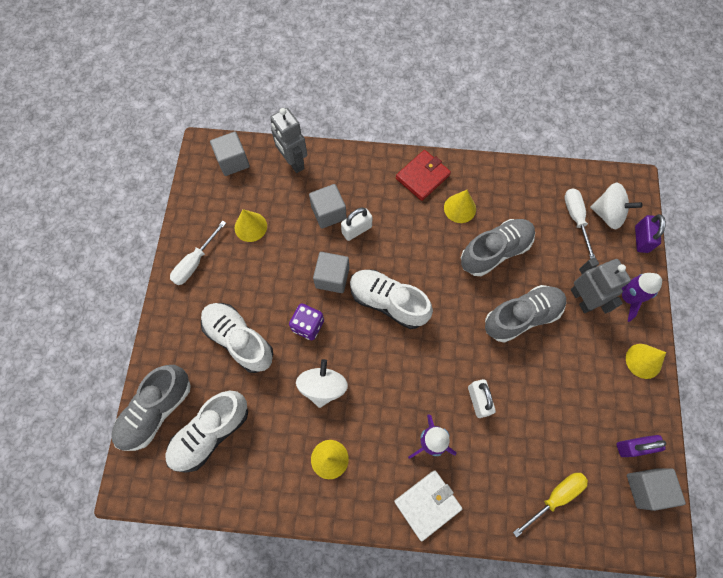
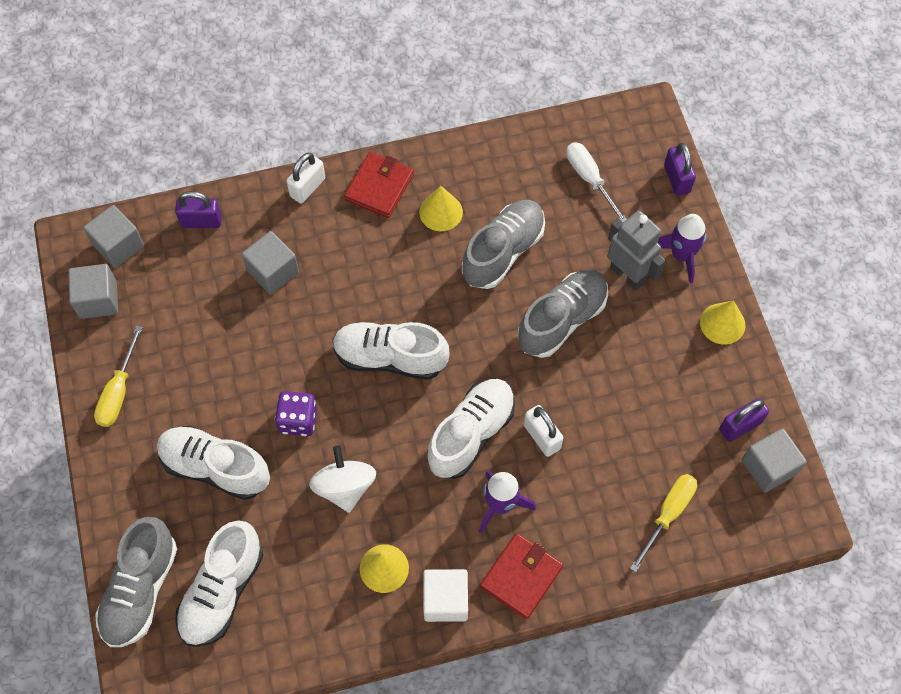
camera: 20 degrees left, 5 degrees down
white screwdriver [170,221,226,285] -> yellow screwdriver [94,326,143,427]
yellow cone [235,209,267,242] -> none
grey robot [271,108,307,173] -> purple padlock [175,191,222,228]
grey cube [313,252,349,293] -> grey cube moved to [68,264,118,319]
white padlock [341,208,373,241] -> white padlock moved to [286,153,325,203]
white wallet [394,470,462,541] -> red wallet [480,533,563,619]
white spinning top [590,182,642,229] -> none
none -> white cube [423,569,468,622]
none -> white shoe [427,379,515,479]

